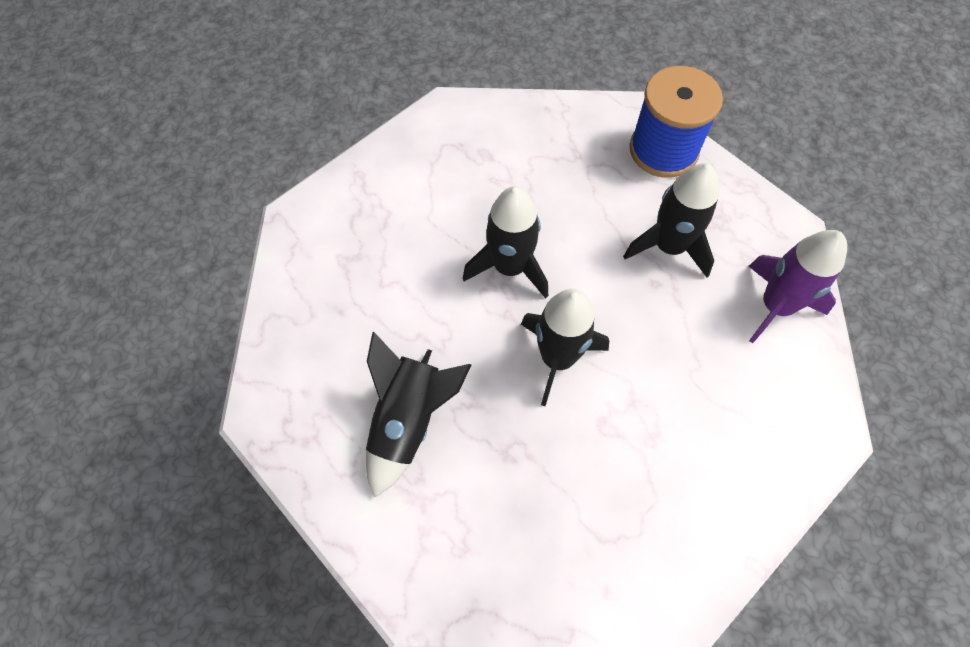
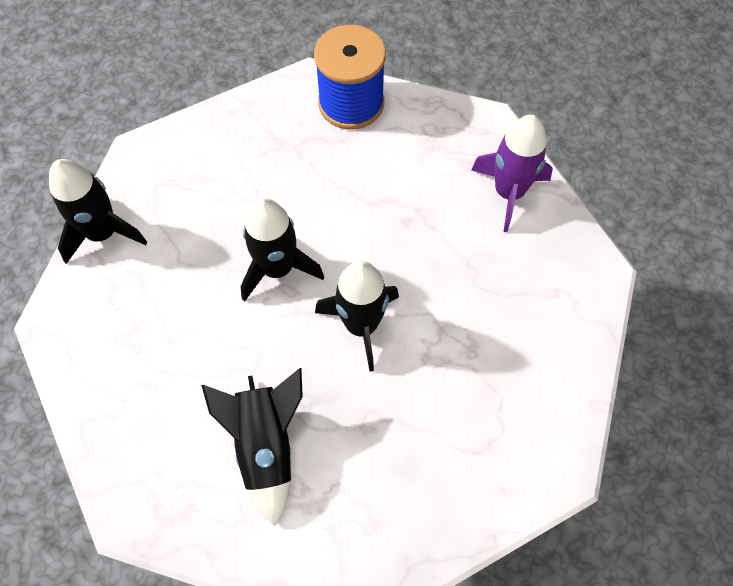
camera: 30 degrees left, 0 degrees up
black rocket [623,163,719,277] -> black rocket moved to [49,159,147,264]

